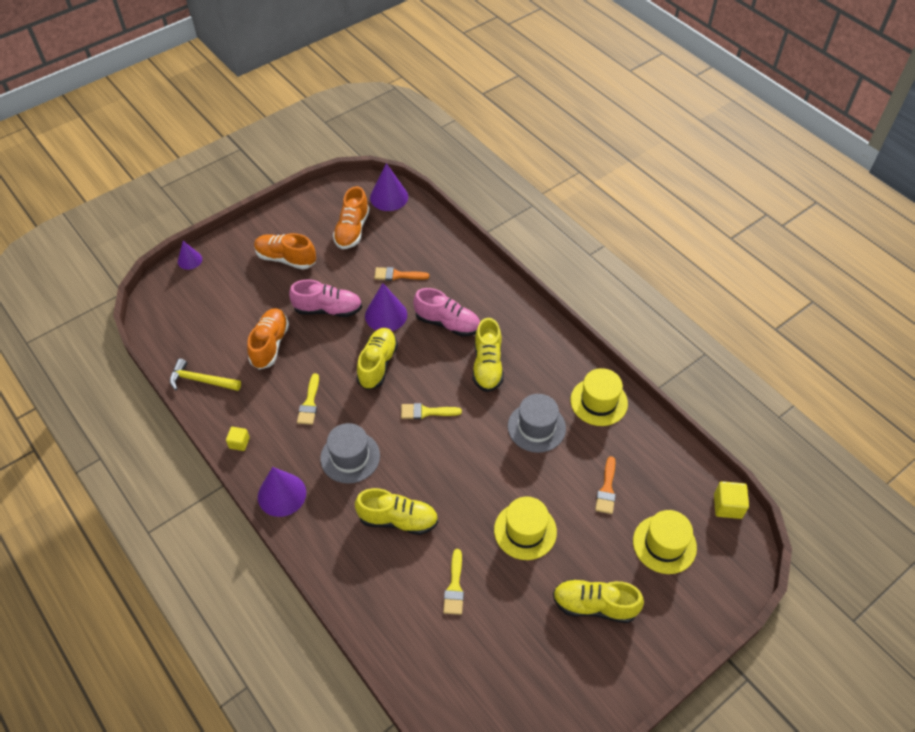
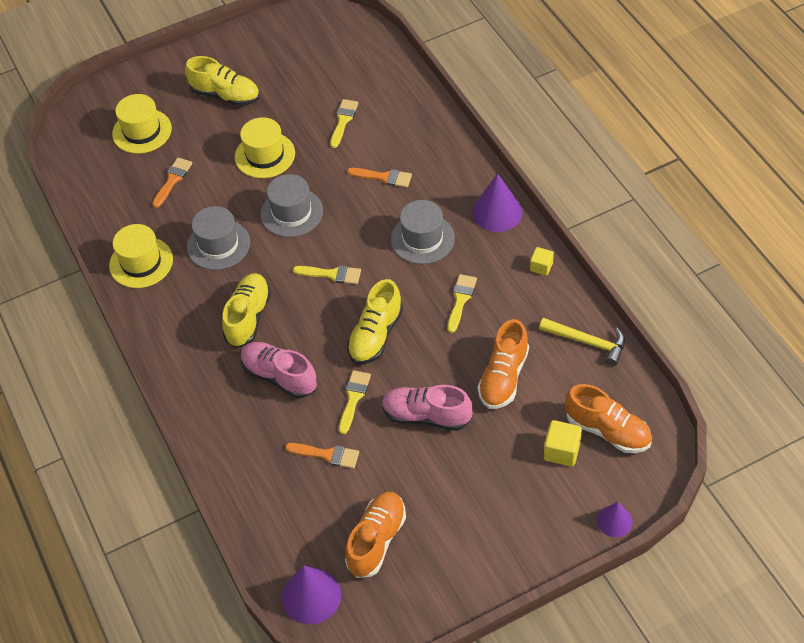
camera: 165 degrees left, 0 degrees up
orange shoe [254,233,316,269] -> orange shoe moved to [565,384,652,453]
yellow shoe [355,488,438,535] -> orange brush [347,168,412,188]
purple cone [365,283,407,331] -> yellow brush [339,370,371,434]
yellow cube [714,481,749,519] -> yellow cube moved to [544,420,582,466]
none -> grey hat [261,174,323,237]

